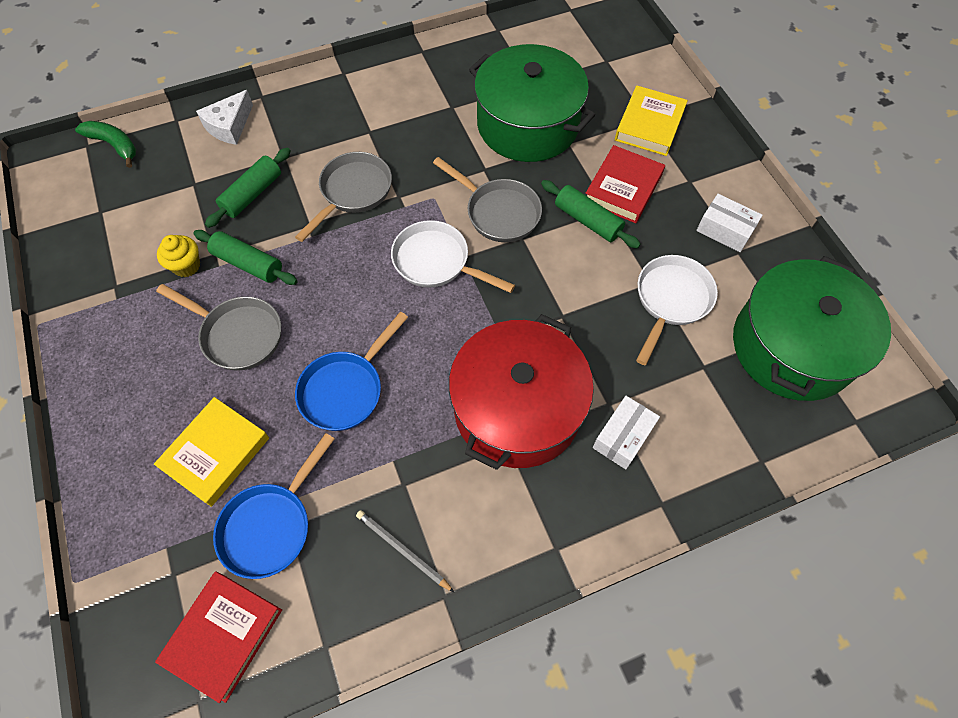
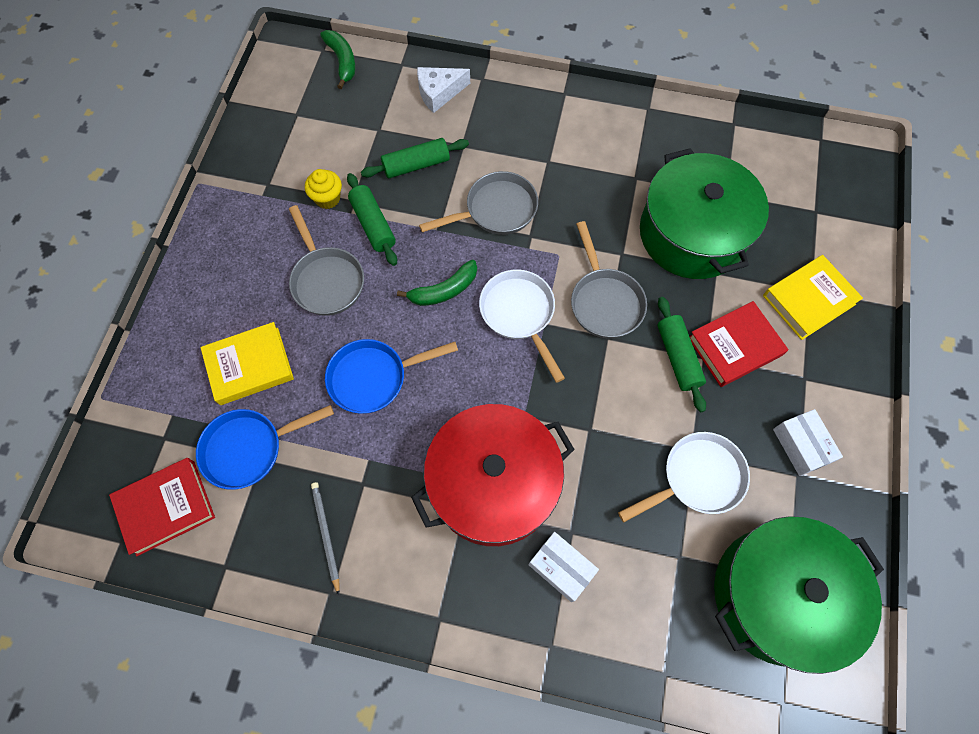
camera: 35 degrees right, 5 degrees up
white box [593,396,660,469] -> white box turned 60 degrees clockwise [528,532,599,602]
none -> green banana [397,260,477,306]

